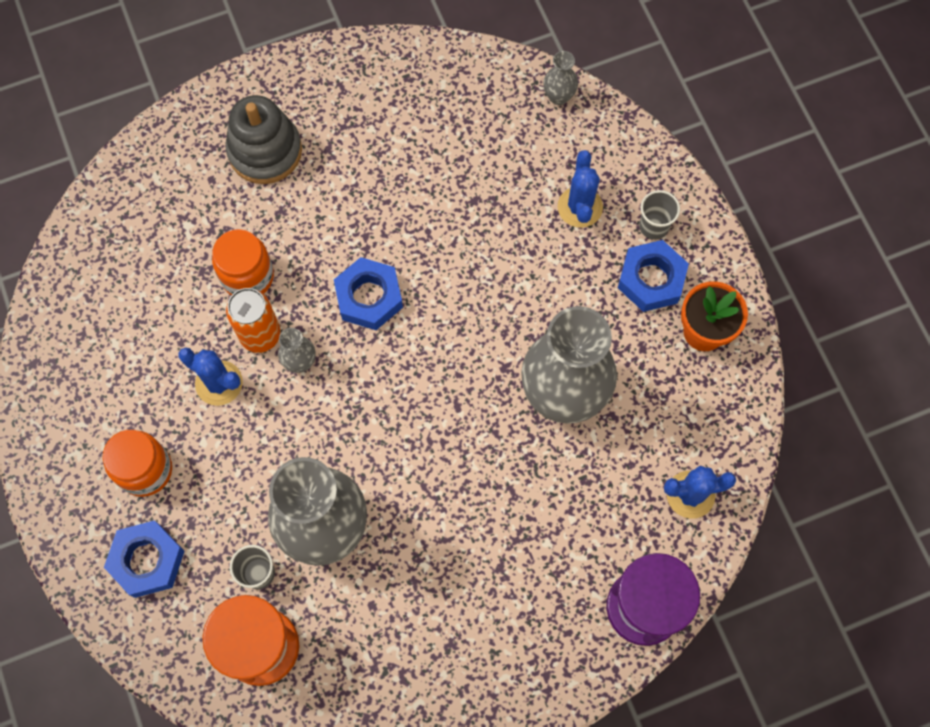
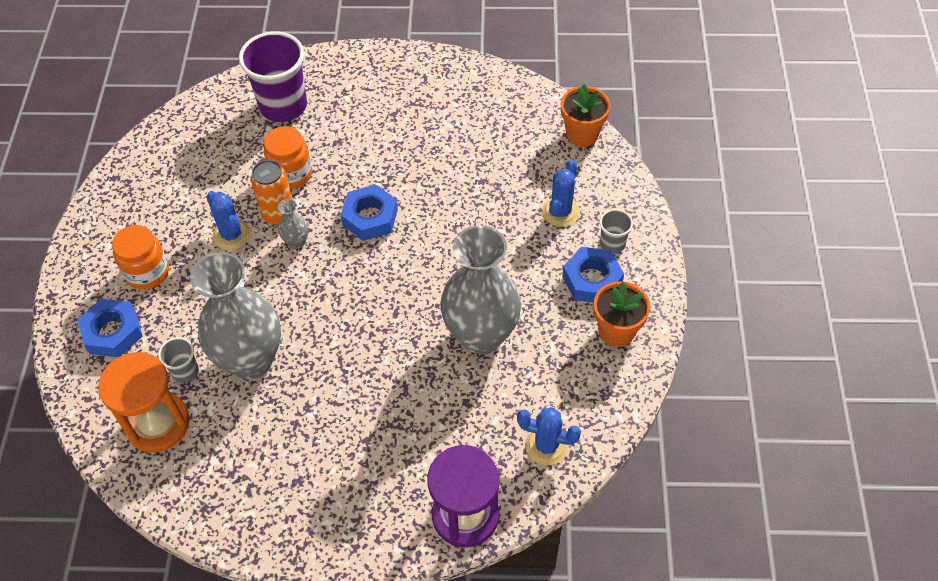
camera: 25 degrees right, 15 degrees down
grey stacking toy [226,95,302,184] -> none
grey vase [543,51,578,105] -> orange flower pot [561,84,611,147]
none -> purple cup [239,31,307,122]

